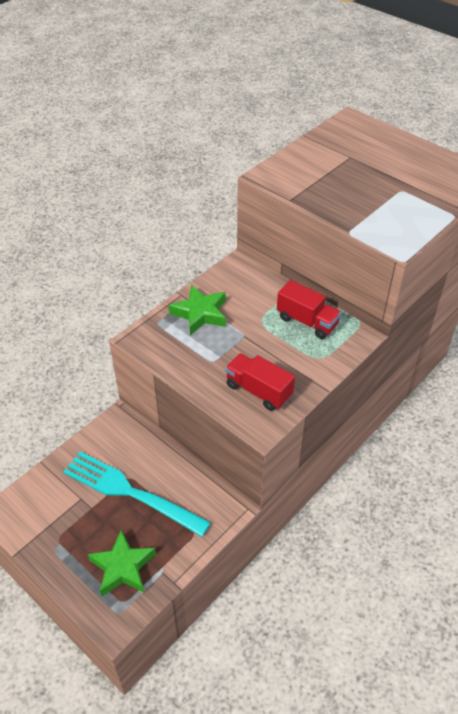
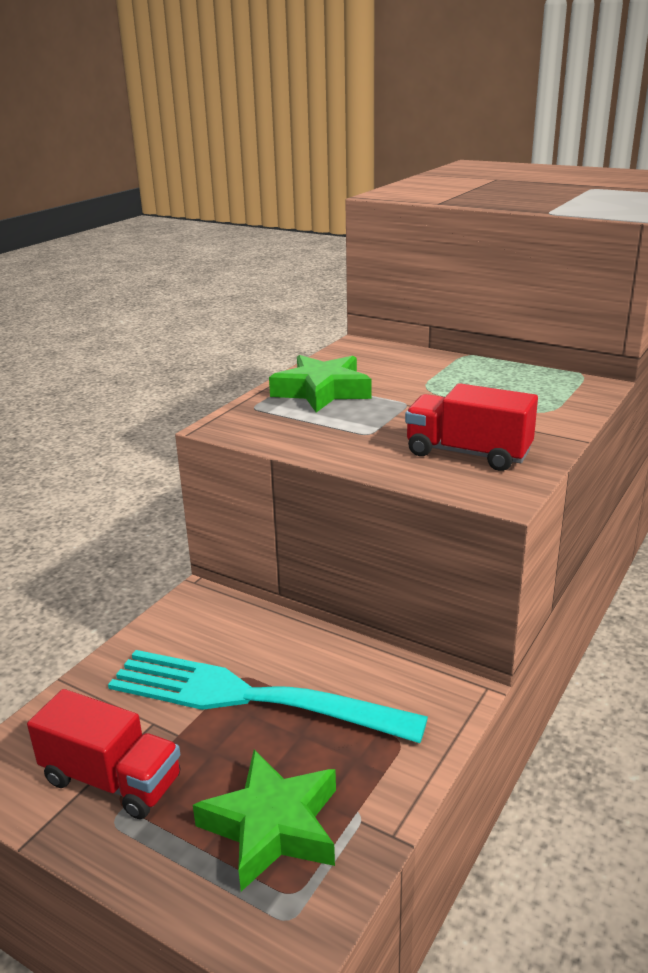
camera: 10 degrees left, 20 degrees down
red truck [277,280,342,339] -> red truck moved to [27,689,180,819]

